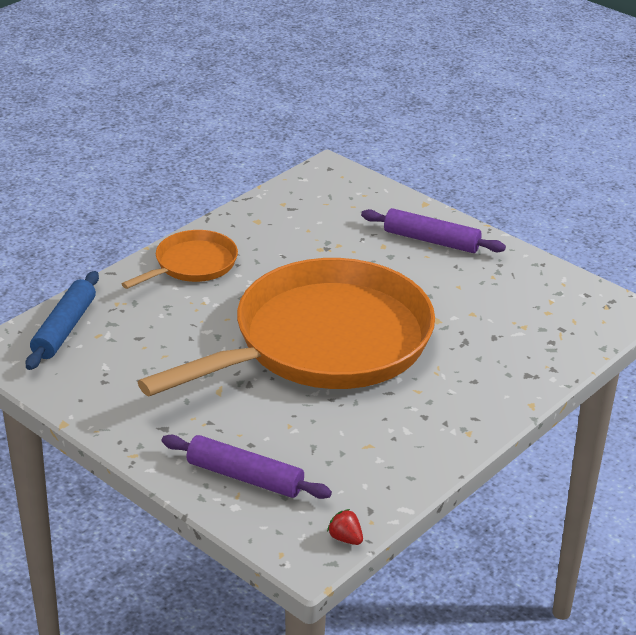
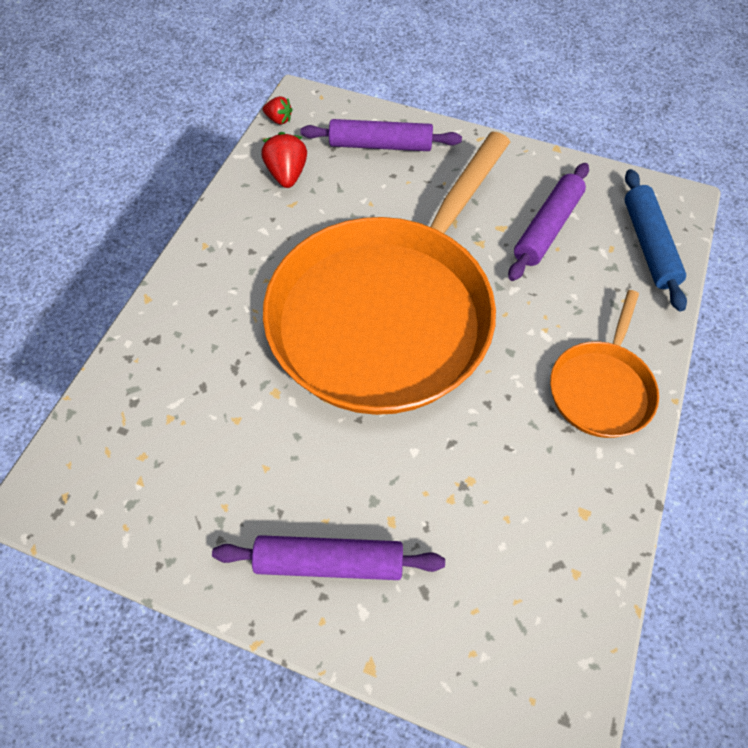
camera: 160 degrees right, 25 degrees up
none -> red strawberry [261,132,307,188]
none -> purple rolling pin [508,163,589,281]

